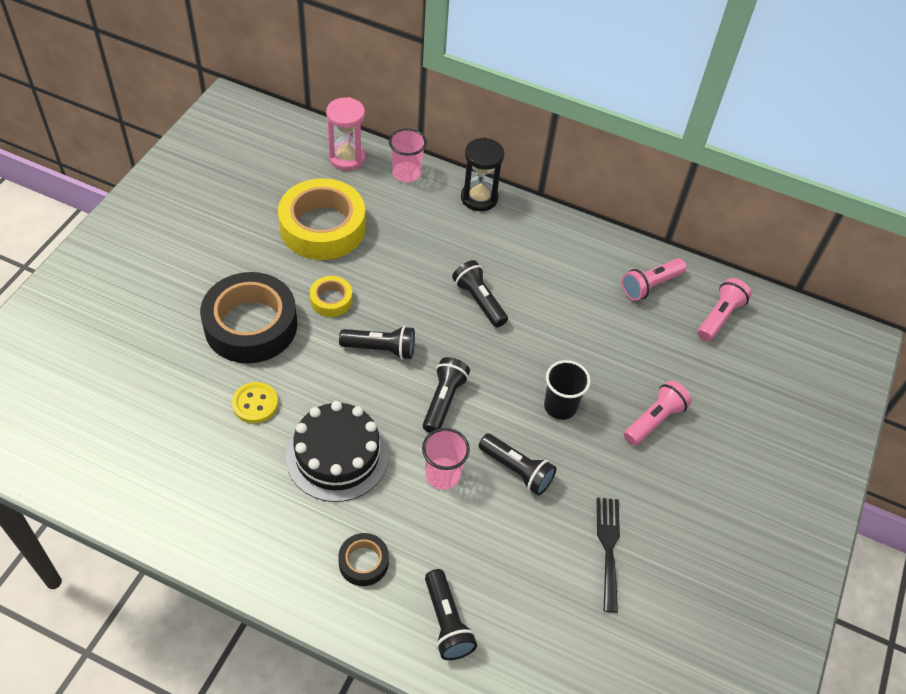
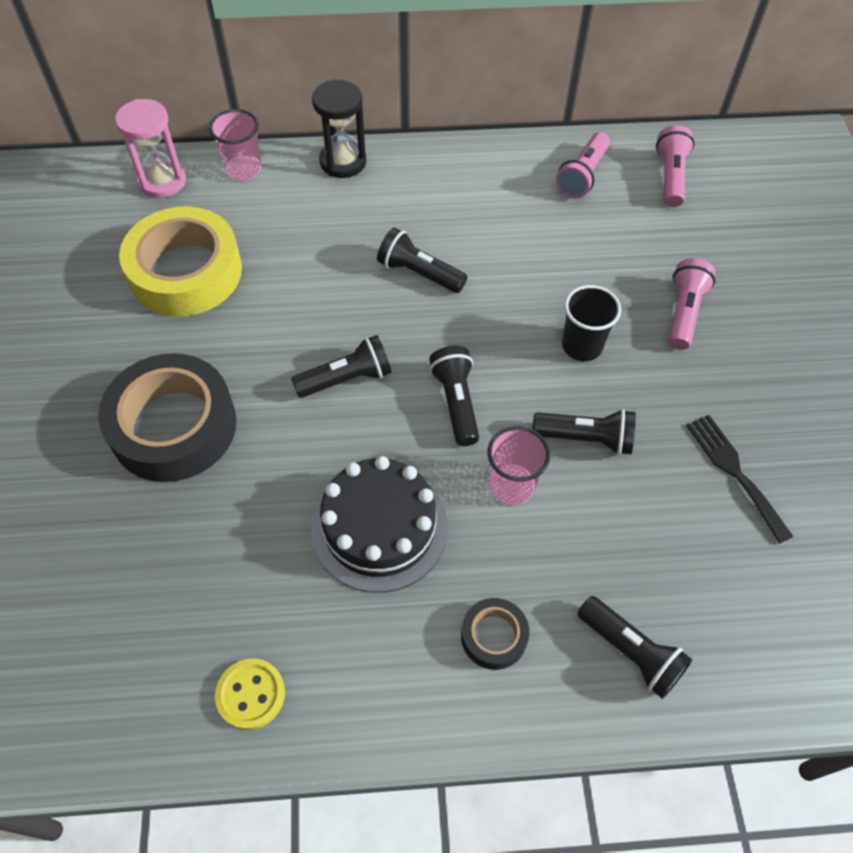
camera: 25 degrees left, 5 degrees up
yellow button [232,382,278,423] -> yellow button moved to [215,658,285,730]
yellow tape [310,276,352,317] -> none

